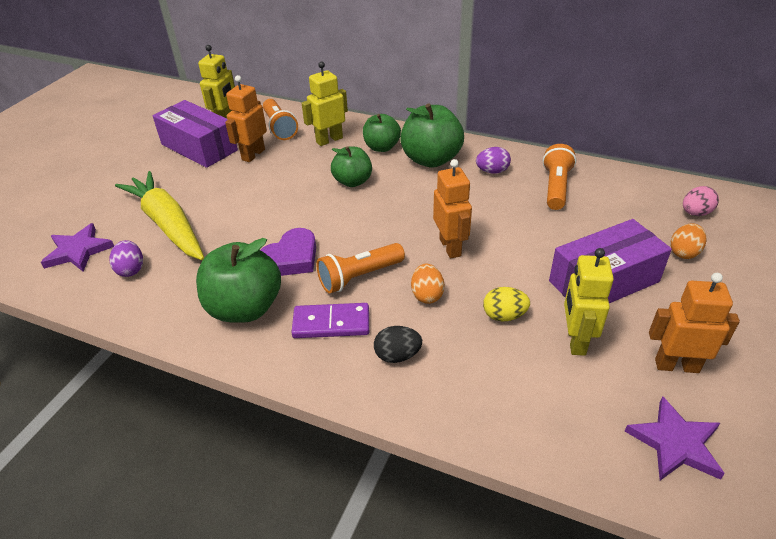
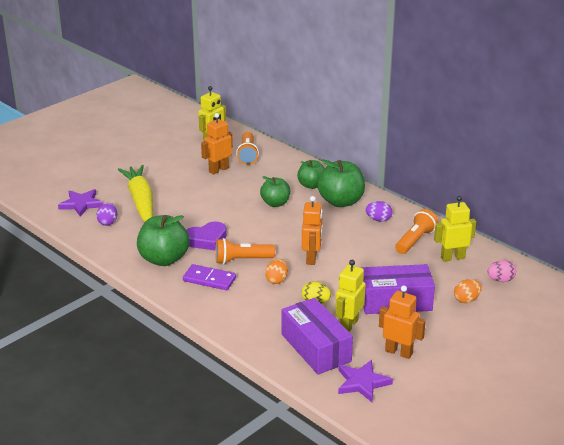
camera: 20 degrees right, 10 degrees down
purple box [153,100,238,168] -> purple box moved to [282,298,353,375]
yellow robot [302,61,348,146] -> yellow robot moved to [434,196,476,262]
black egg [374,326,422,363] -> none

